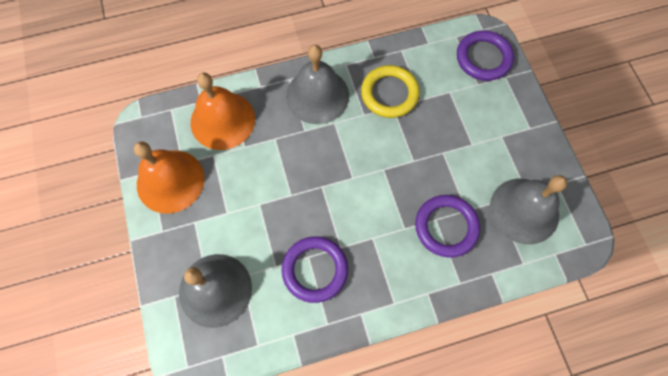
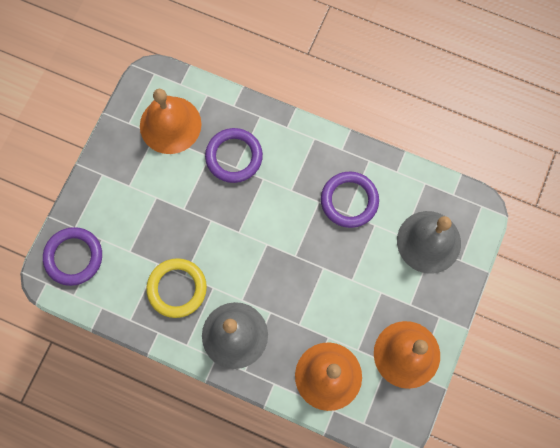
camera: 140 degrees left, 5 degrees up
grey bell [490,175,567,244] -> orange bell [140,89,201,154]

